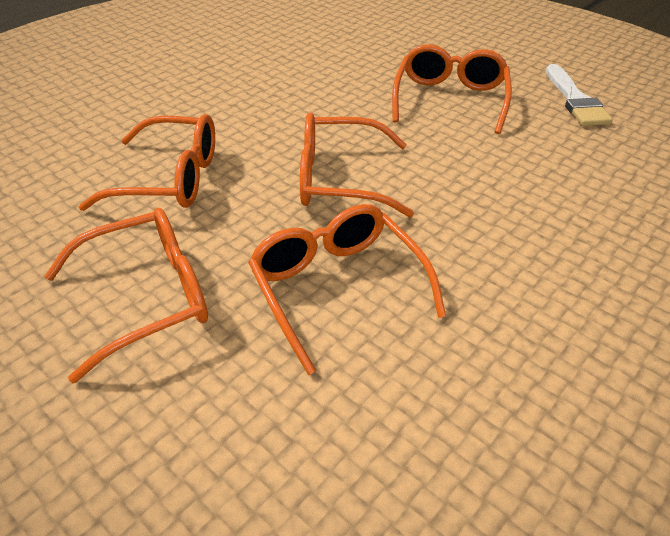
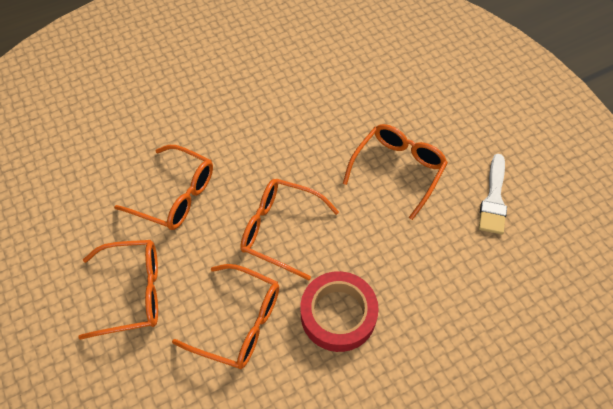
camera: 20 degrees right, 15 degrees up
orange glasses [248,204,446,375] -> orange glasses turned 120 degrees clockwise [172,264,279,369]
none -> red tape [301,271,379,352]

